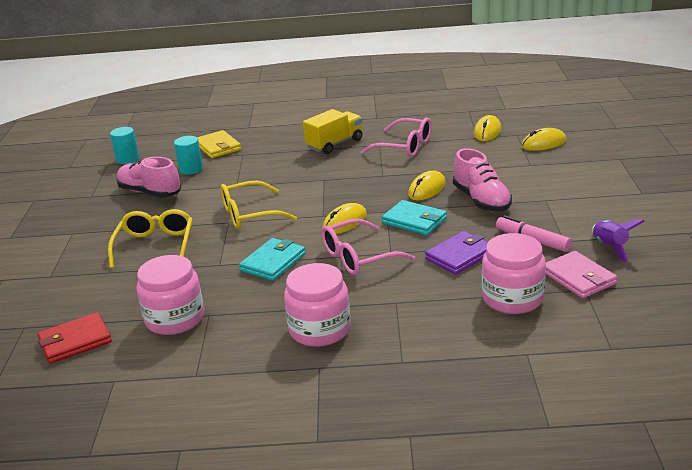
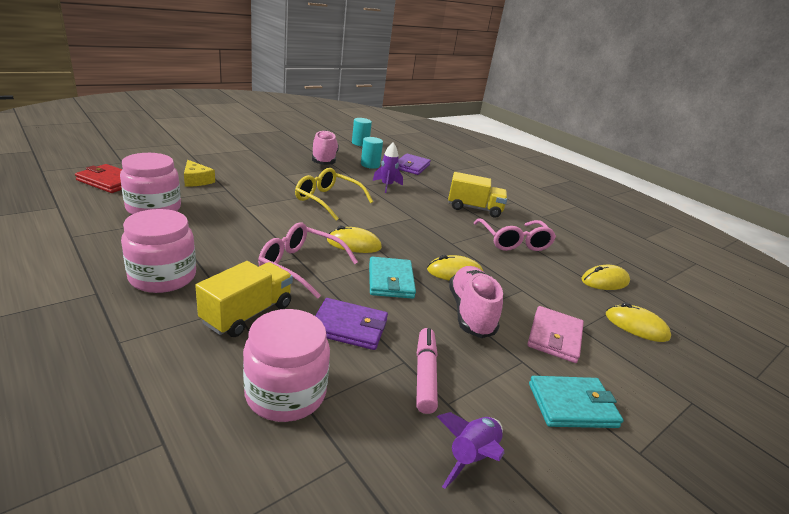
camera: 45 degrees right, 0 degrees up
yellow glasses [108,209,192,268] -> none
yellow wallet [197,130,241,158] -> purple wallet [398,153,431,175]
turquoise wallet [239,238,306,281] -> turquoise wallet moved to [529,376,623,428]
pink shoe [453,148,512,212] -> pink shoe turned 150 degrees clockwise [449,266,503,338]
pink wallet [545,251,617,298] -> pink wallet moved to [527,306,584,363]
none -> yellow cheese [184,160,215,187]
none -> yellow truck [195,261,293,337]
none -> purple rocket [373,142,403,193]

